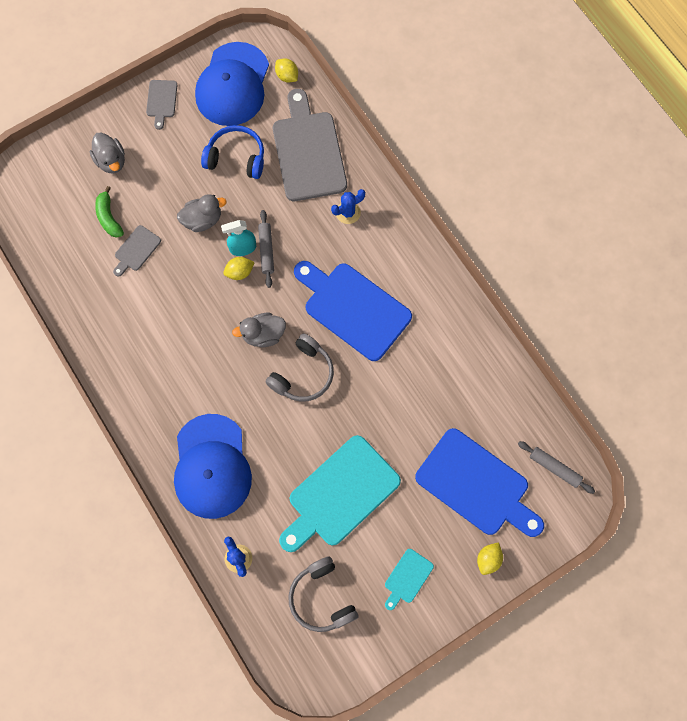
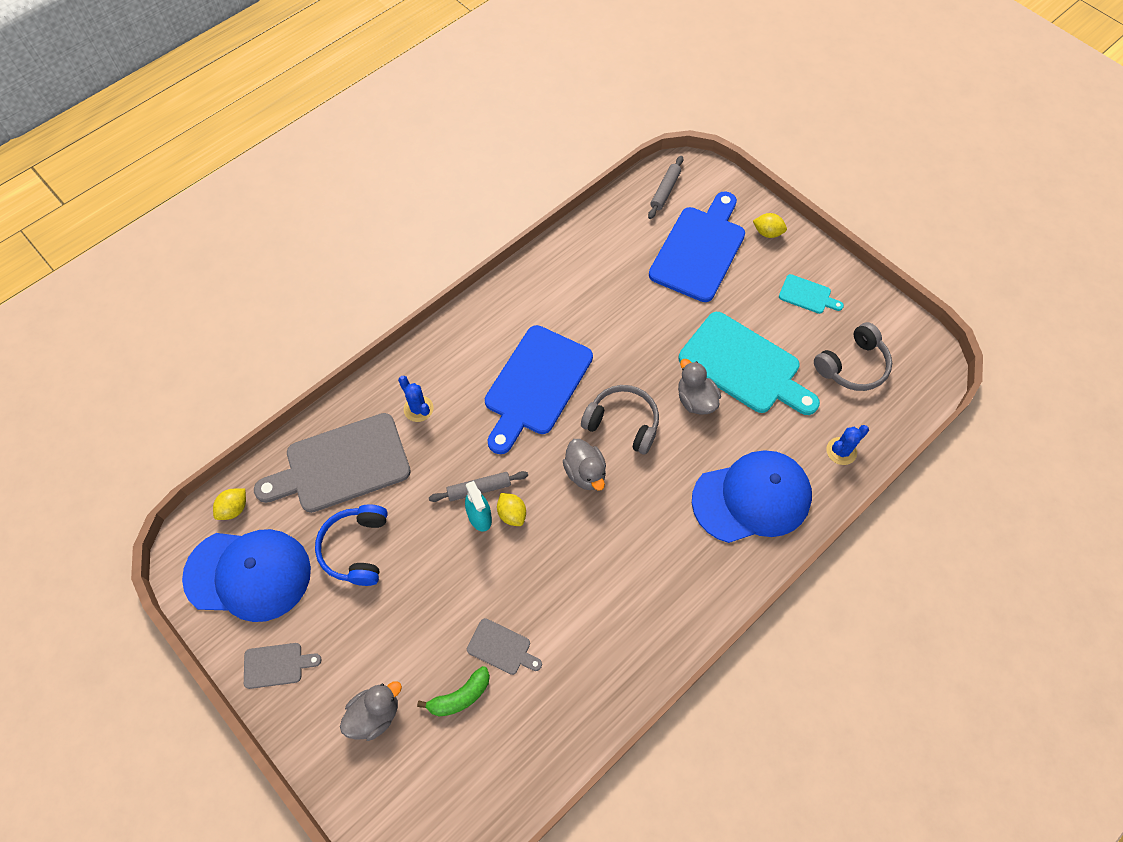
camera: 100 degrees left, 10 degrees down
grey duck [177,194,227,232] -> grey duck moved to [678,359,721,415]

